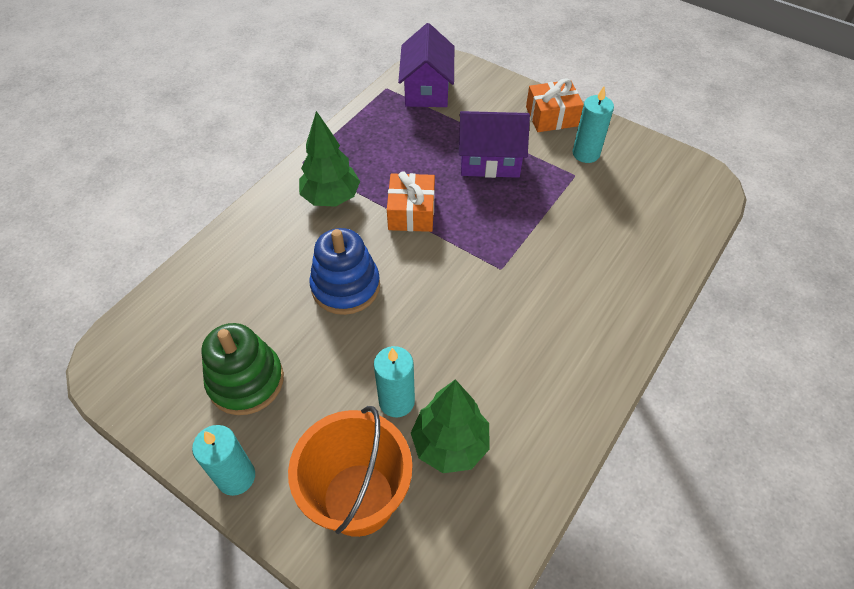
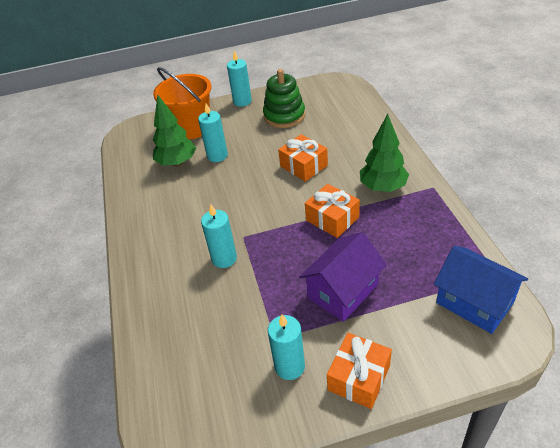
camera: 135 degrees right, 10 degrees down
blue stacking toy [309,228,380,315] -> orange gift [278,134,328,182]
purple house [398,23,454,107] -> blue house [434,246,528,334]
none -> turquoise candle [201,204,237,268]

